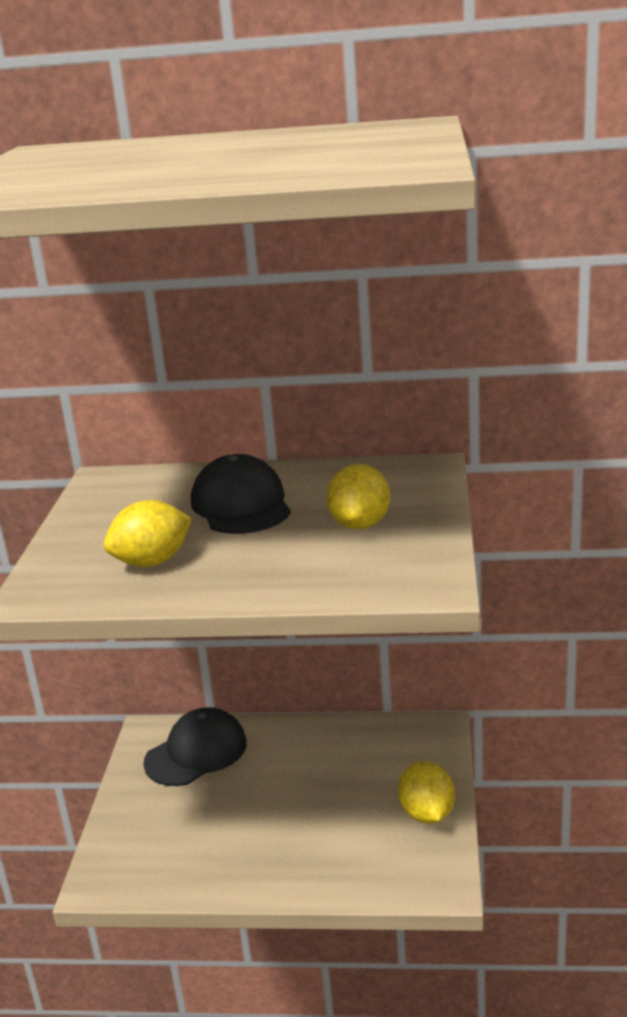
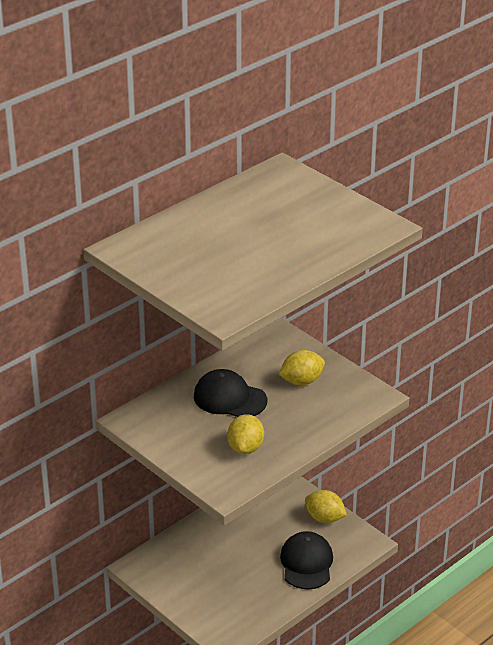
camera: 50 degrees left, 10 degrees up
black cap [143,707,247,786] -> black cap moved to [280,531,333,590]
yellow lemon [326,464,390,530] -> yellow lemon turned 75 degrees counterclockwise [279,350,325,385]

